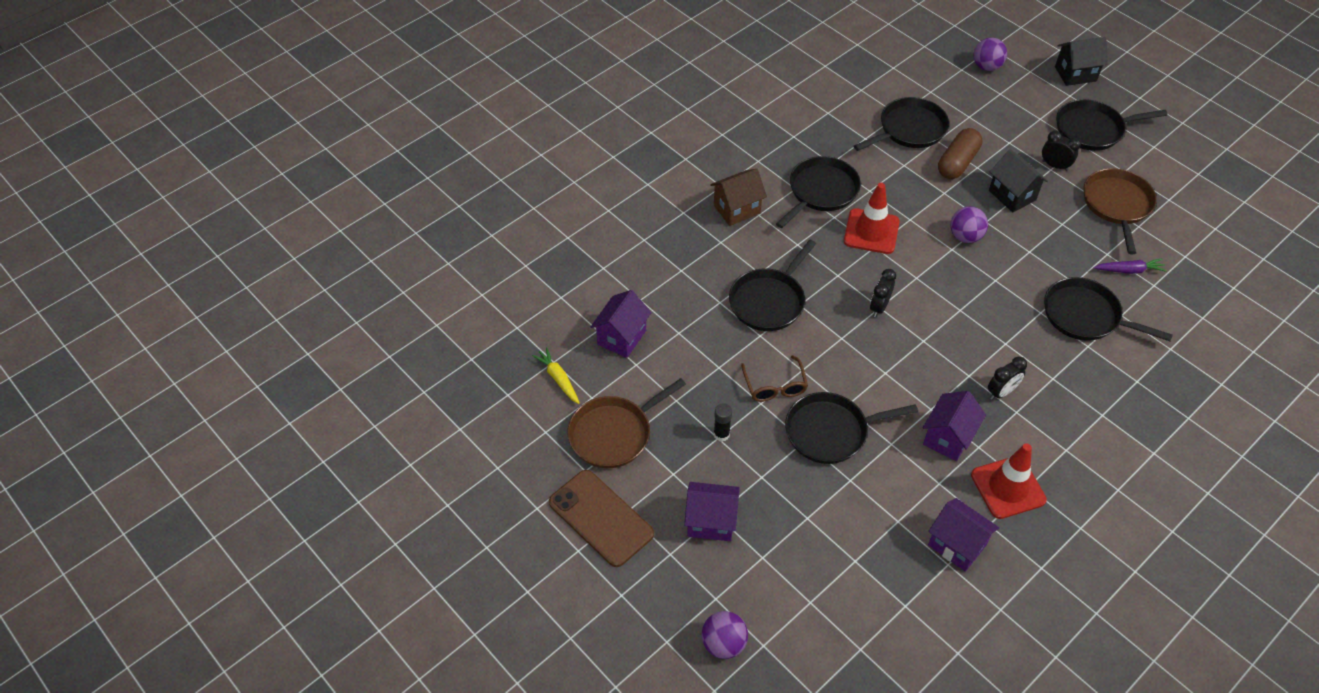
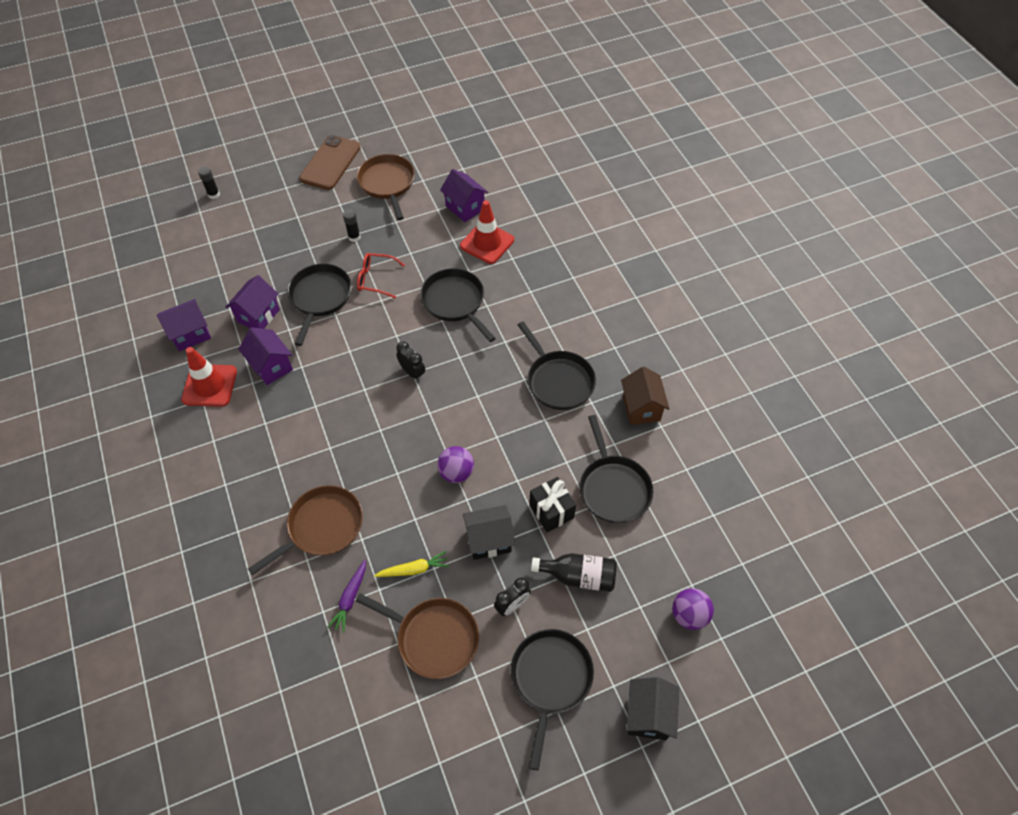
camera: 110 degrees right, 5 degrees up
yellow carrot [532,347,580,404] -> yellow carrot moved to [374,551,449,577]
brown phone [549,470,654,567] -> brown phone turned 45 degrees counterclockwise [299,135,361,190]
purple house [684,482,740,541] -> purple house moved to [226,275,280,329]
purple ball [702,611,748,659] -> black glue stick [198,167,220,199]
brown house [710,169,767,226] -> brown house moved to [621,367,670,425]
brown glasses [741,355,808,402] -> red glasses [357,253,405,298]
red traffic cone [844,183,900,254] -> red traffic cone moved to [460,200,514,264]
brown capsule [938,128,982,179] -> black gift [529,477,576,532]
black clock [988,356,1027,400] -> none
black pan [1044,277,1173,341] -> brown pan [248,485,363,575]
none -> black bottle [531,553,617,592]

